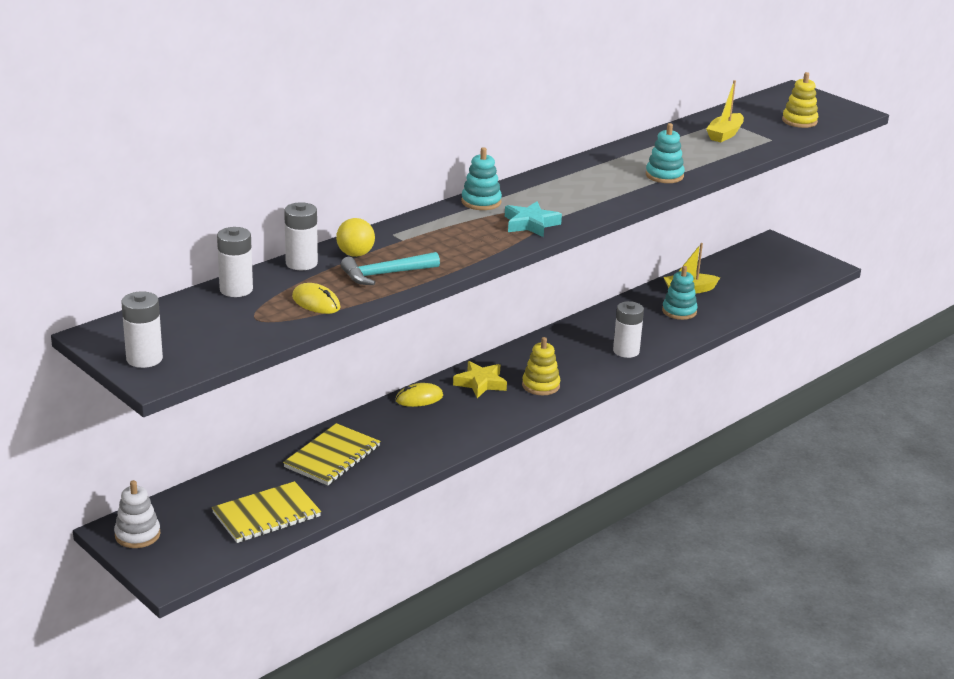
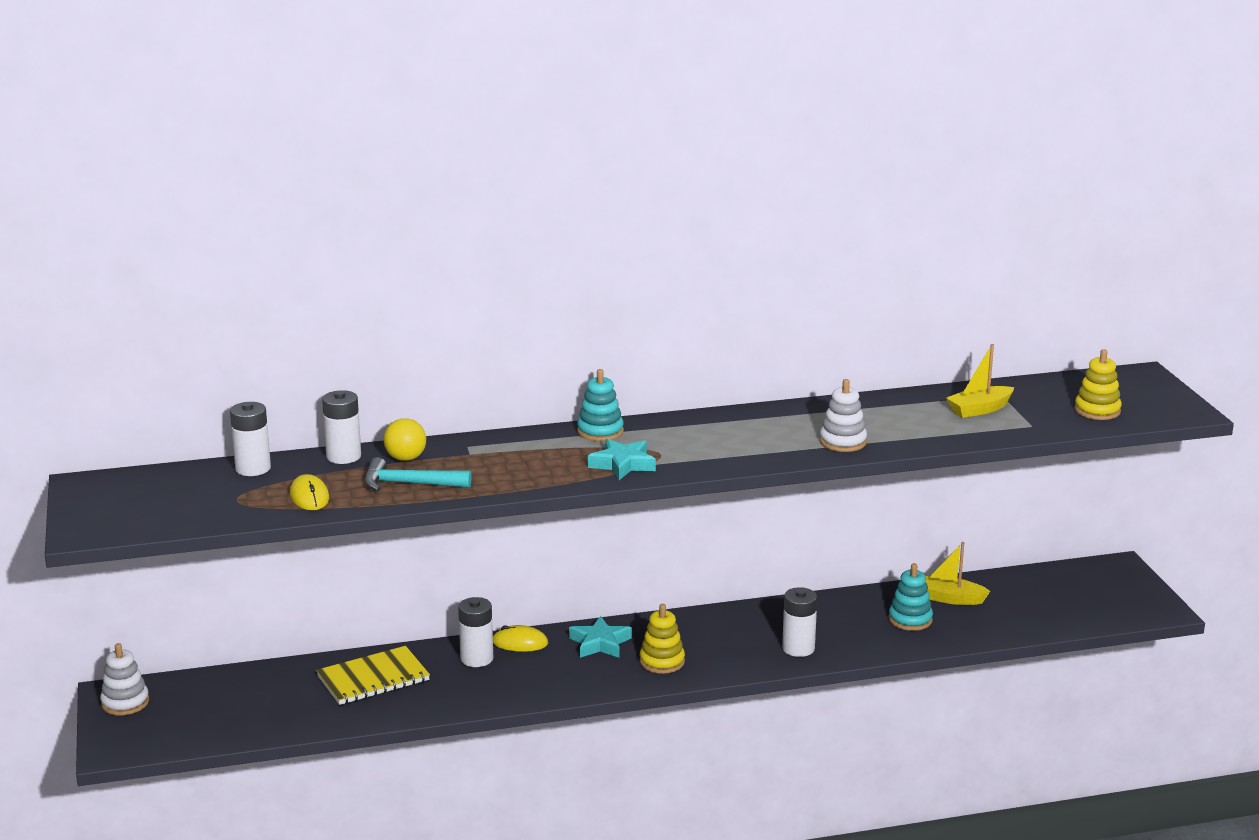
camera: 30 degrees right, 5 degrees down
white battery [122,291,163,368] -> white battery moved to [458,597,493,667]
yellow notebook [212,481,321,543] -> none
yellow star [453,361,507,398] -> turquoise star [569,616,632,658]
turquoise stacking toy [646,123,685,183] -> white stacking toy [820,379,867,452]

